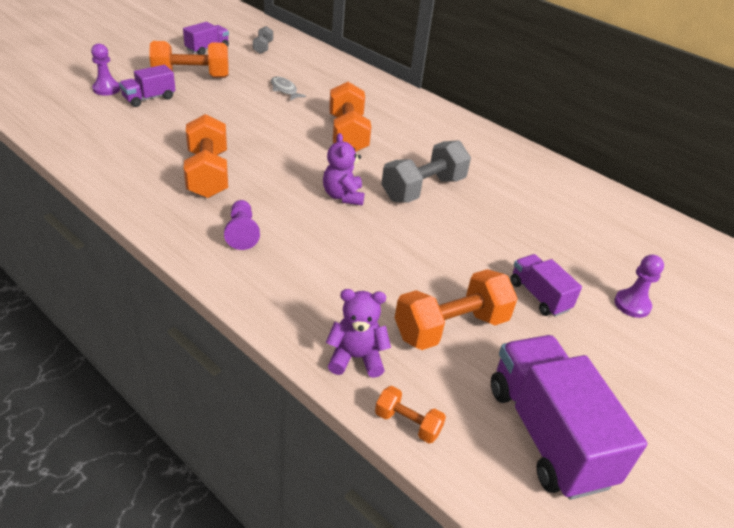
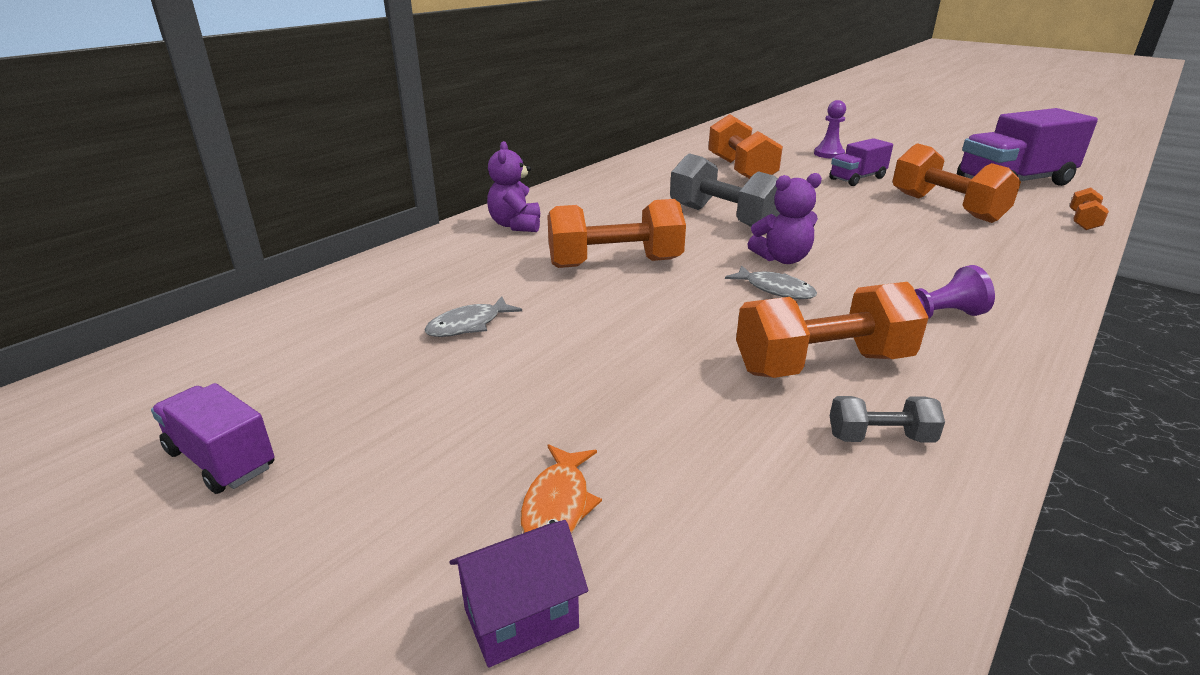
camera: 90 degrees left, 10 degrees down
purple pawn [91,44,120,96] -> purple house [449,520,588,668]
purple truck [119,65,176,107] -> orange fish [521,445,602,534]
orange dumbbell [149,41,229,78] -> orange dumbbell moved to [708,114,783,179]
grey dumbbell [253,26,273,54] -> grey dumbbell moved to [830,396,945,443]
purple teddy bear [326,289,391,378] -> purple teddy bear moved to [487,141,540,232]
none -> grey fish [725,265,817,299]

